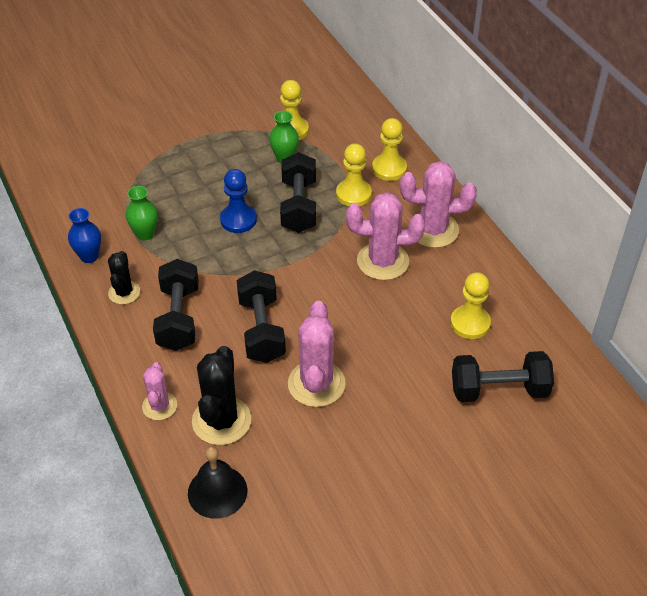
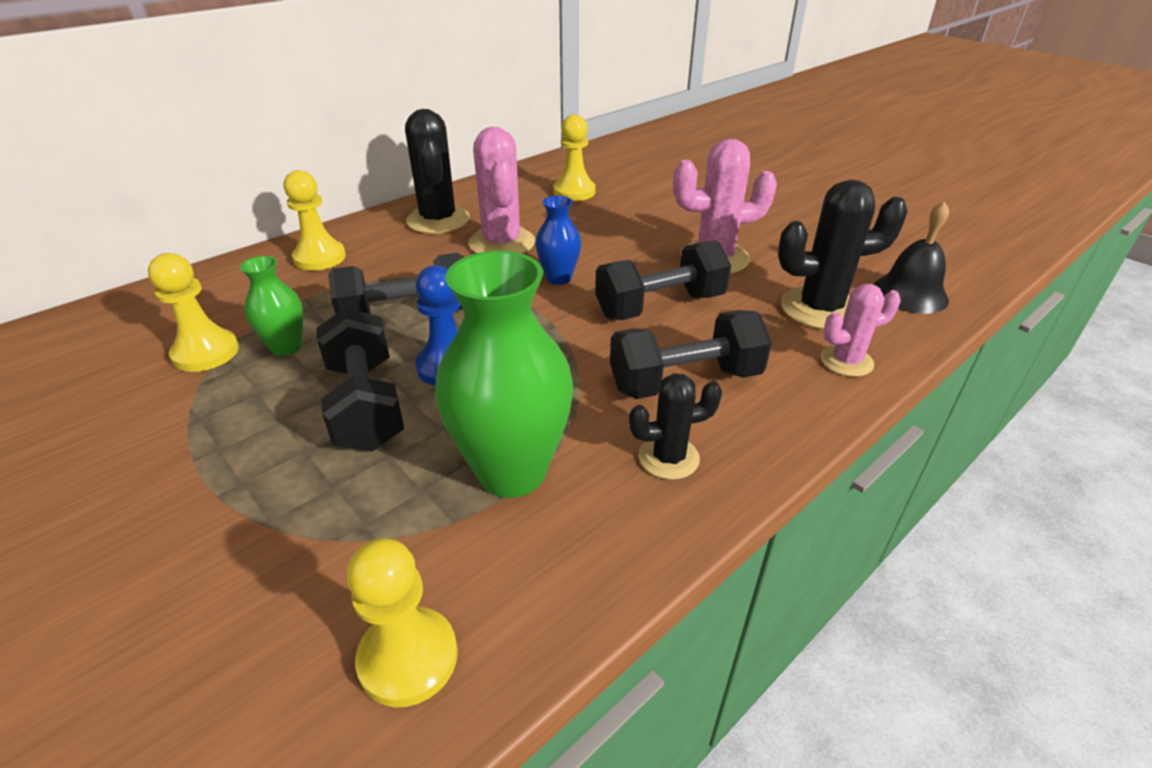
camera: 105 degrees left, 10 degrees down
blue vase [68,208,101,263] -> blue vase moved to [535,196,581,285]
green vase [126,186,158,241] -> green vase [435,251,573,498], size x1.93
yellow pawn [336,143,372,206] -> yellow pawn moved to [347,538,458,707]
pink cactus [400,161,477,248] -> black cactus [405,109,470,234]
black dumbbell [452,351,554,402] -> black dumbbell moved to [316,307,404,451]

